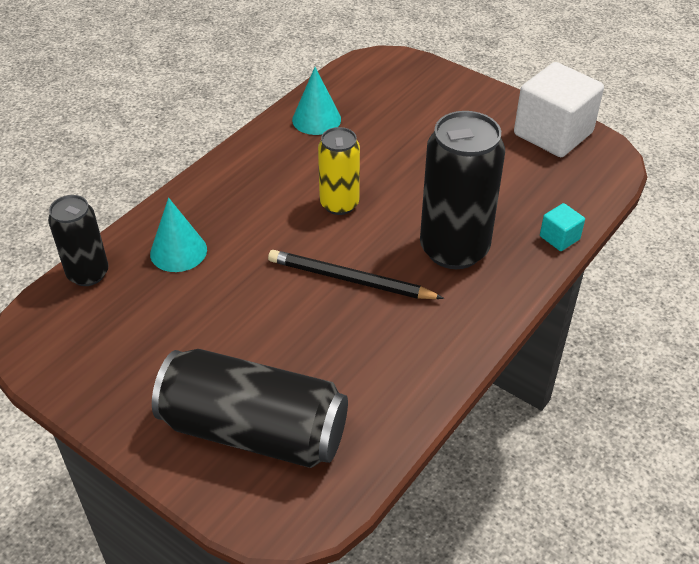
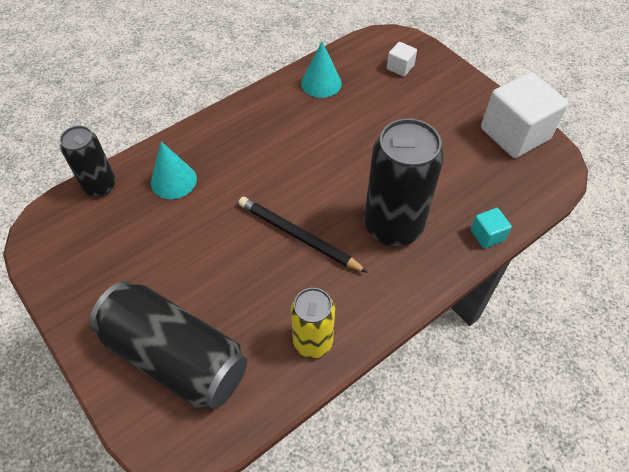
camera: 15 degrees right, 10 degrees up
yellow can [318,127,360,215] -> yellow can moved to [291,288,335,358]
none -> white cube [387,42,417,77]

